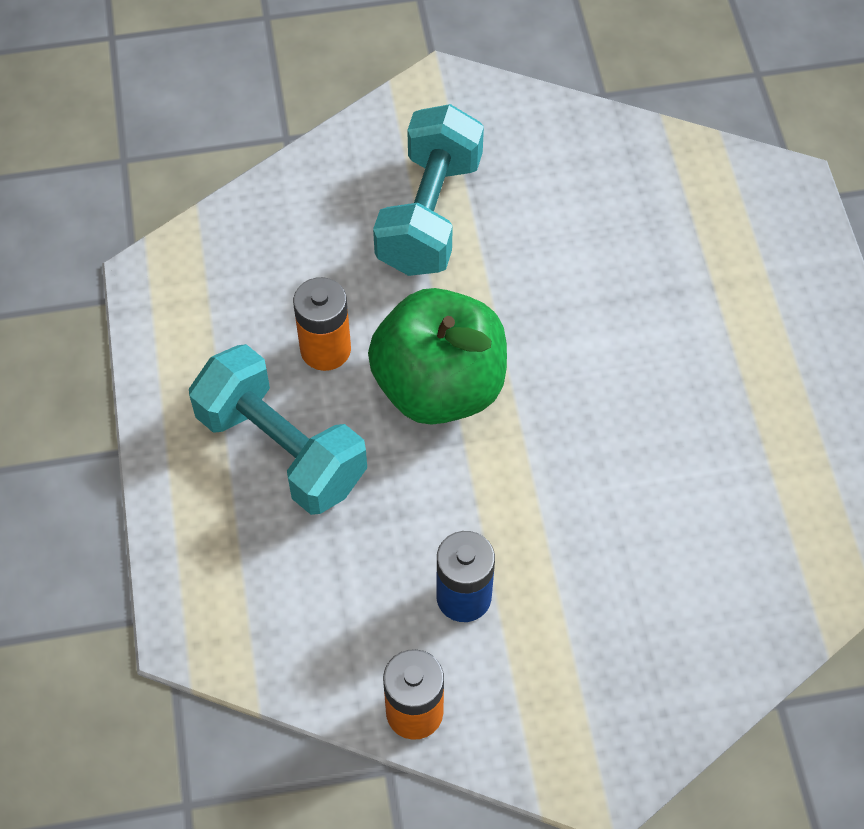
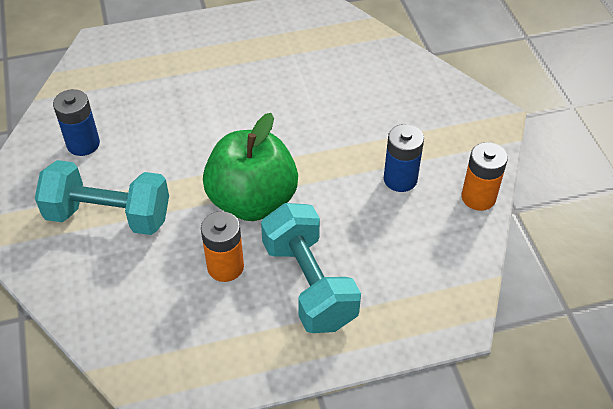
camera: 95 degrees left, 10 degrees down
turquoise dumbbell [189,344,367,515] -> turquoise dumbbell turned 60 degrees counterclockwise [261,203,361,333]
none -> blue battery [53,89,100,156]

